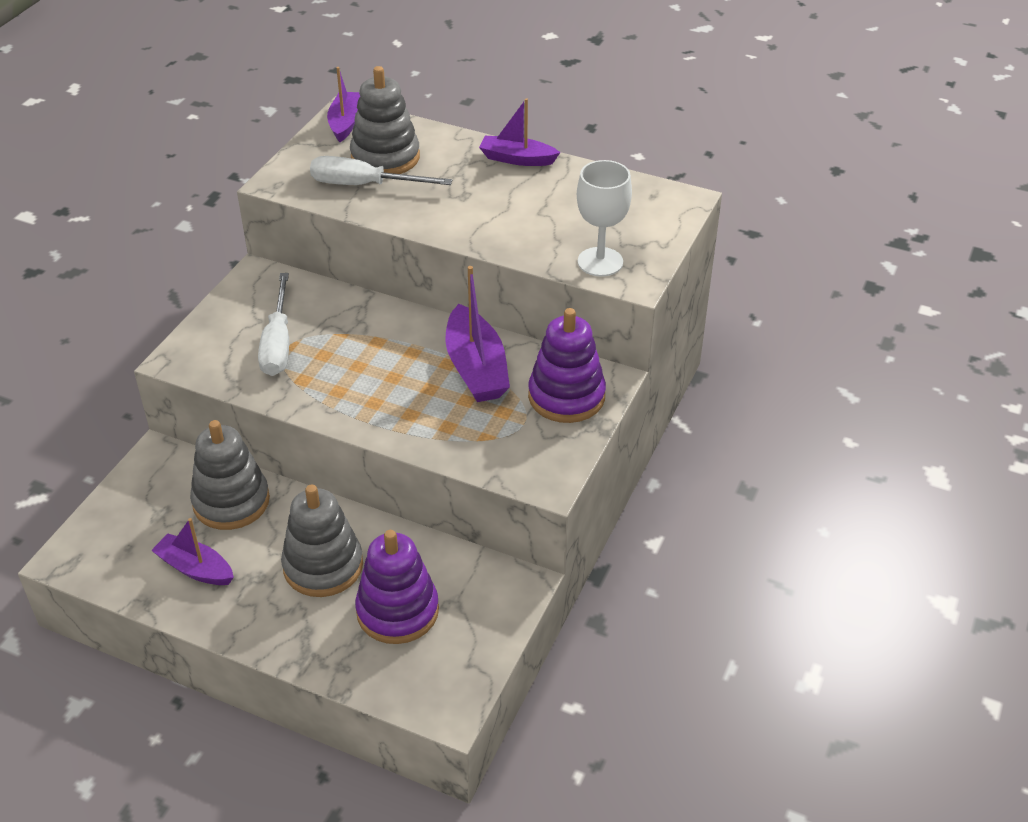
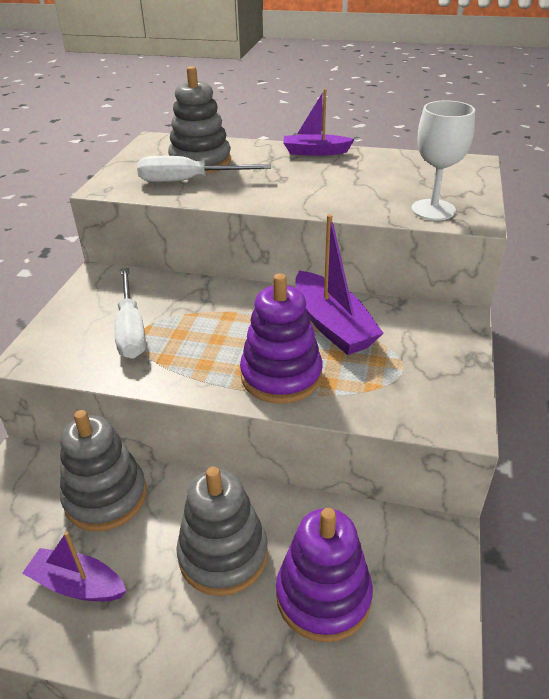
camera: 10 degrees left, 5 degrees down
purple boat [327,67,360,142] -> none
purple stacking toy [528,308,606,423] -> purple stacking toy moved to [240,273,323,404]

